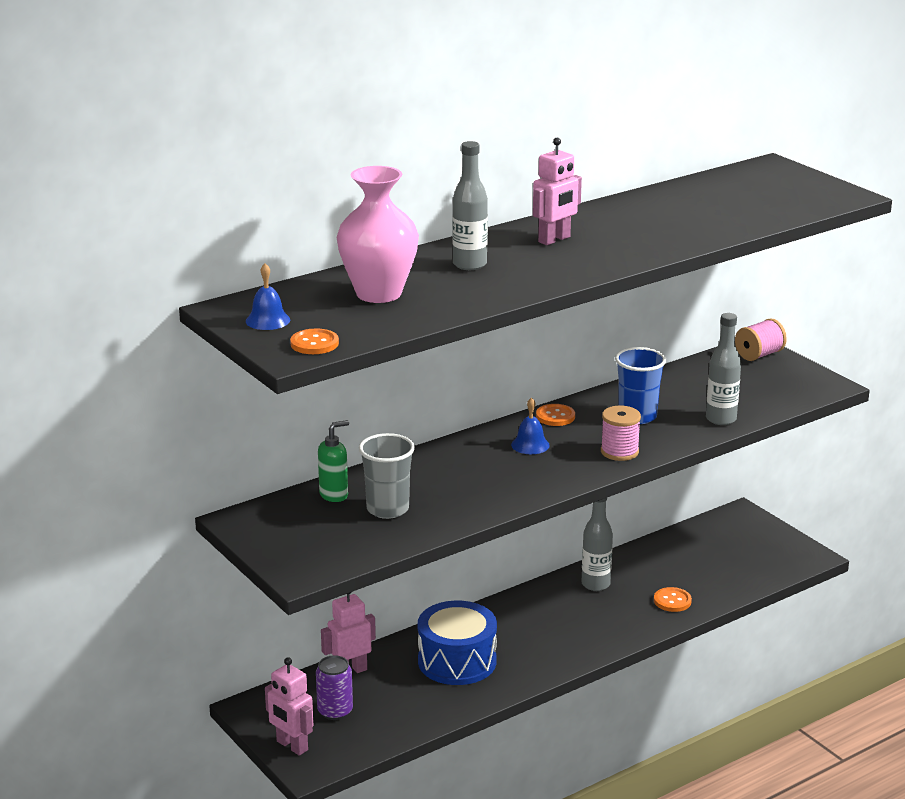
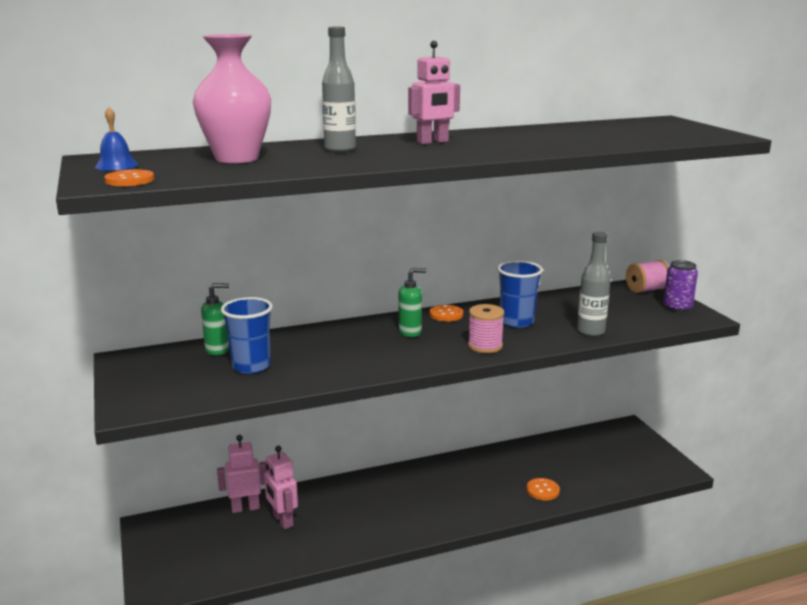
camera: 15 degrees right, 5 degrees down
pink robot [265,657,313,756] -> pink robot moved to [264,446,298,529]
purple can [316,655,353,720] -> purple can moved to [663,260,698,312]
grey cup [359,433,415,519] -> blue cup [221,297,273,374]
blue drum [418,601,497,685] -> none
blue bell [511,397,550,454] -> green soap dispenser [399,268,426,337]
grey bottle [582,498,613,591] -> none

